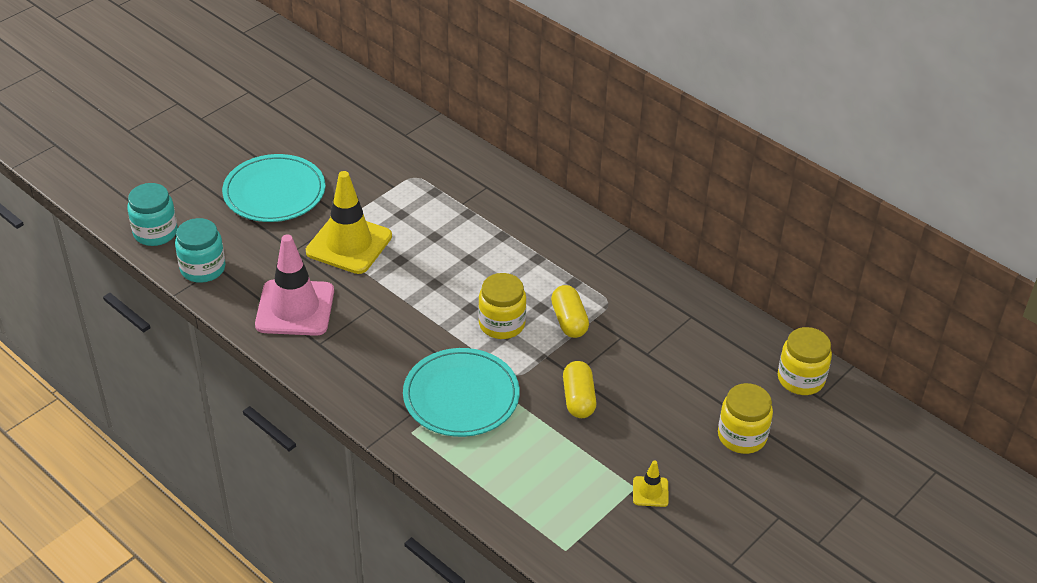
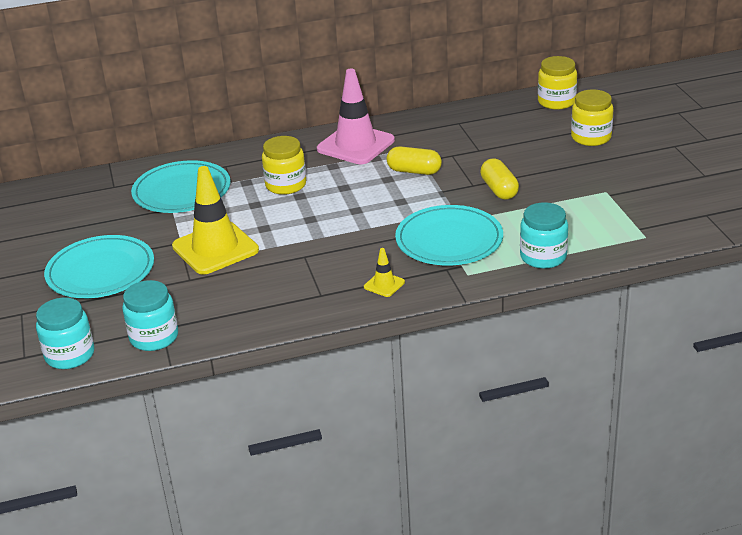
camera: 55 degrees left, 10 degrees down
pink traffic cone [255,234,334,336] -> pink traffic cone moved to [317,69,395,164]
yellow jar [478,273,526,339] -> yellow jar moved to [262,136,306,195]
yellow capsule [563,361,597,418] -> yellow capsule turned 45 degrees clockwise [480,159,519,200]
yellow traffic cone [633,460,669,507] -> yellow traffic cone moved to [364,248,405,297]
none -> turquoise plate [131,160,231,213]
none -> turquoise jar [520,202,568,269]

